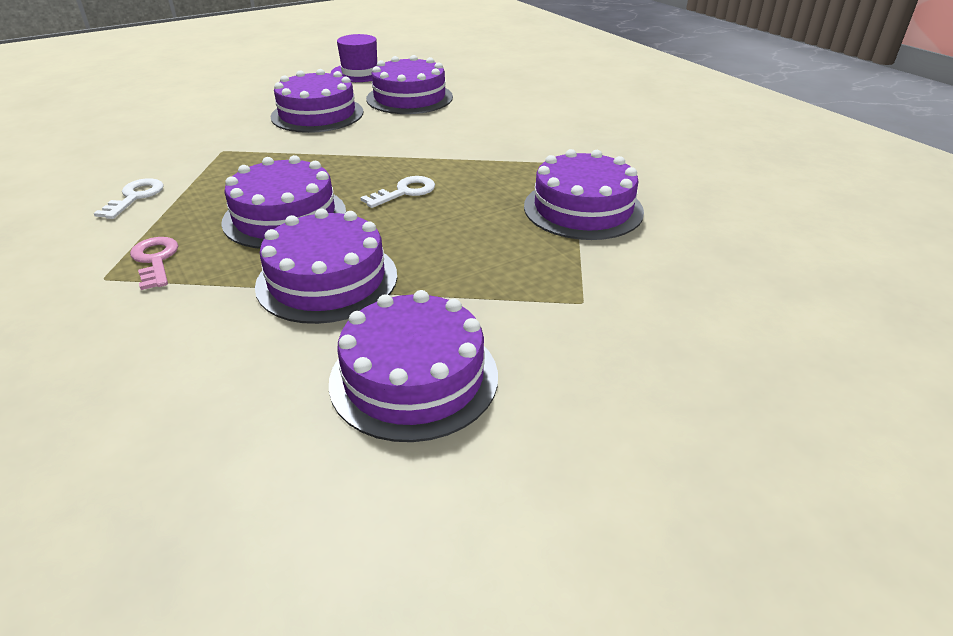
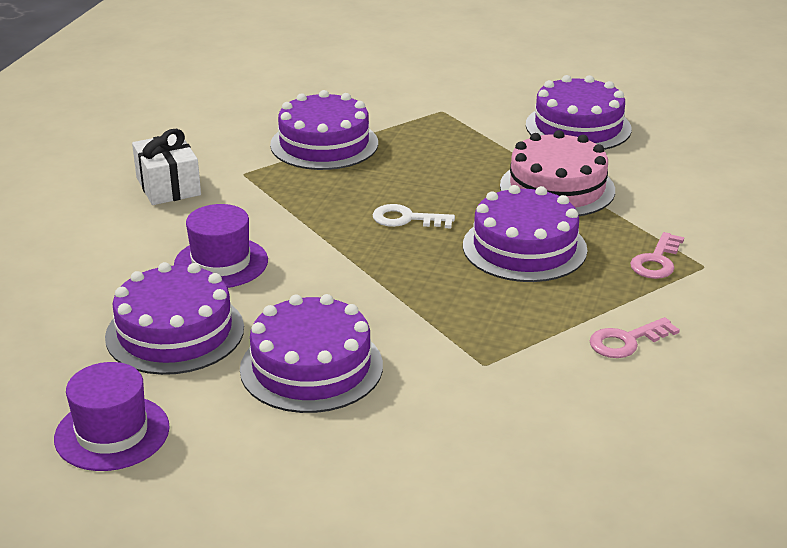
camera: 130 degrees left, 5 degrees down
white key [94,178,164,219] -> pink key [590,317,680,358]
purple cake [255,209,397,324] -> pink cake [500,130,615,216]
none -> white gift [132,129,201,205]
none -> purple hat [174,204,268,288]

